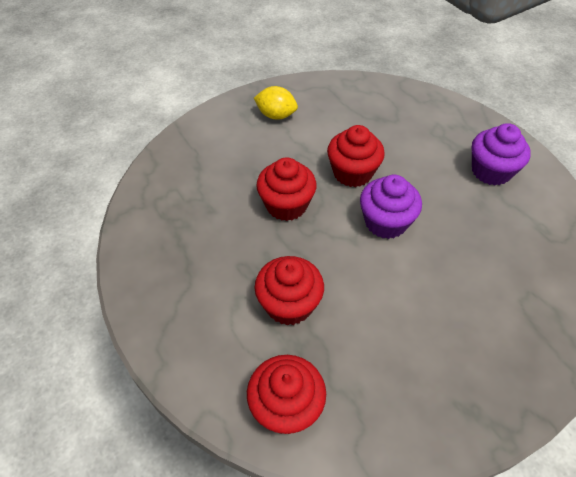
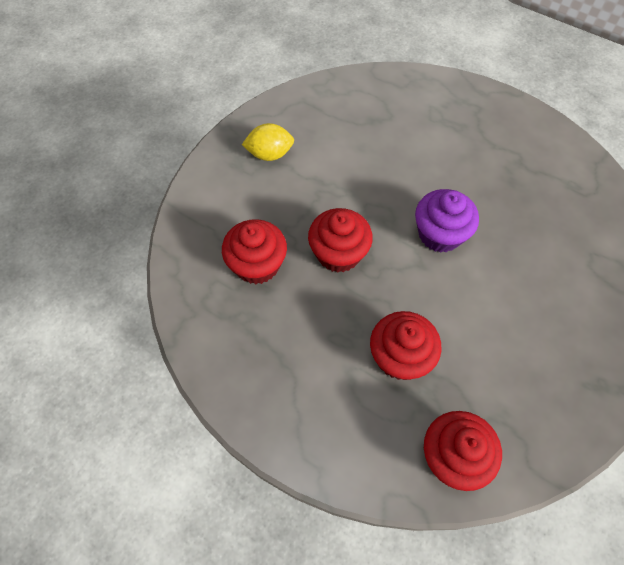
camera: 25 degrees left, 10 degrees up
red cupcake [327,125,385,187] -> red cupcake moved to [222,219,287,284]
purple cupcake [472,123,531,186] -> none

